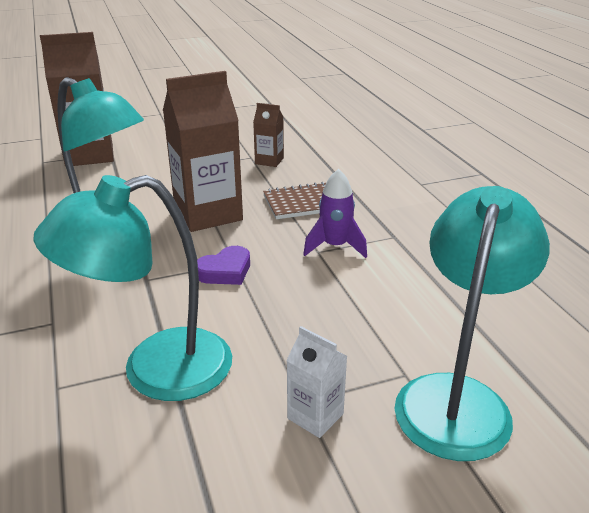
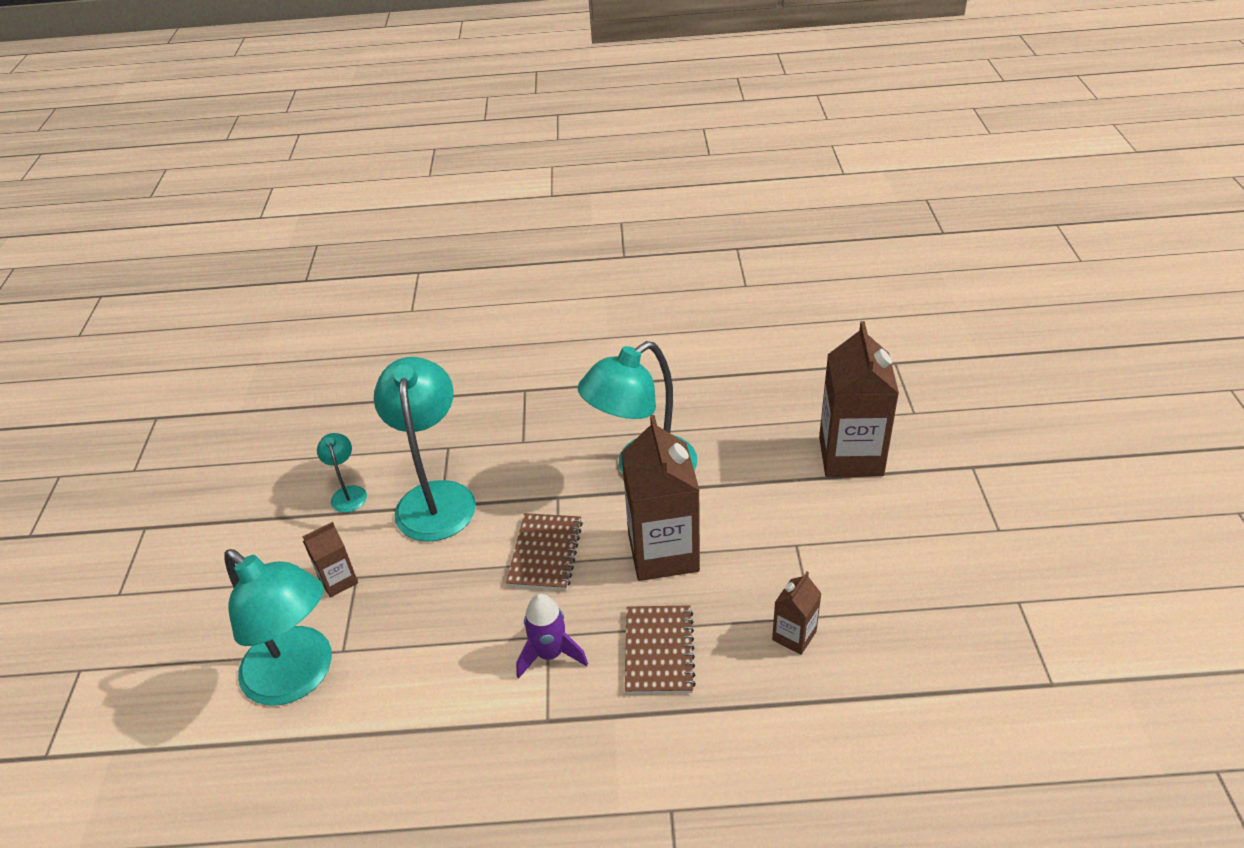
camera: 110 degrees right, 10 degrees up
purple heart [197,246,250,285] -> brown notebook [506,513,583,590]
white carton [286,326,347,438] -> brown carton [302,522,358,598]
none -> turquoise lamp [317,433,367,512]

